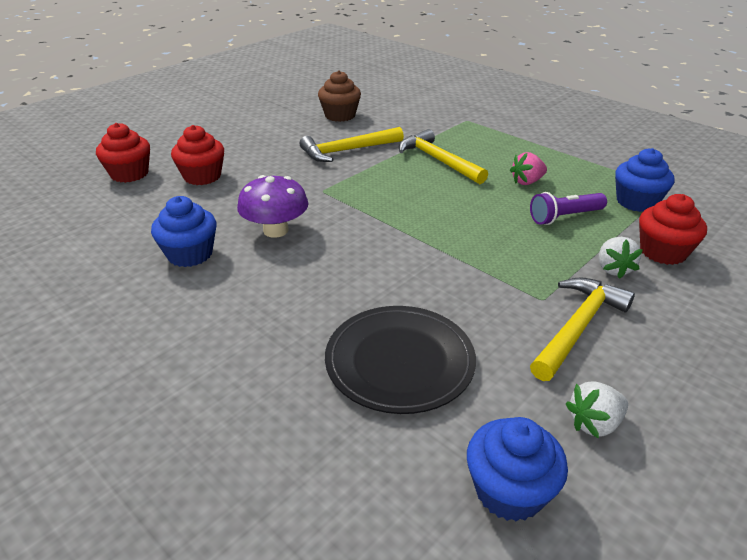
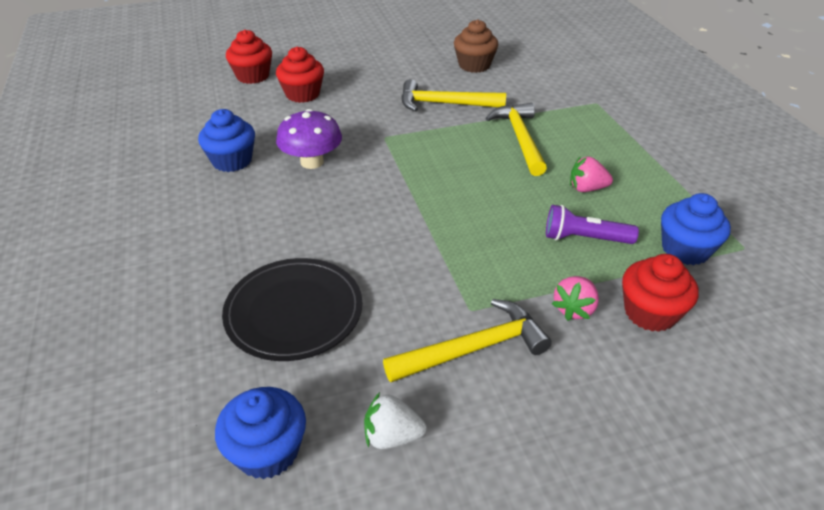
camera: 30 degrees right, 5 degrees up
white strawberry [599,237,643,279] -> pink strawberry [552,276,599,321]

